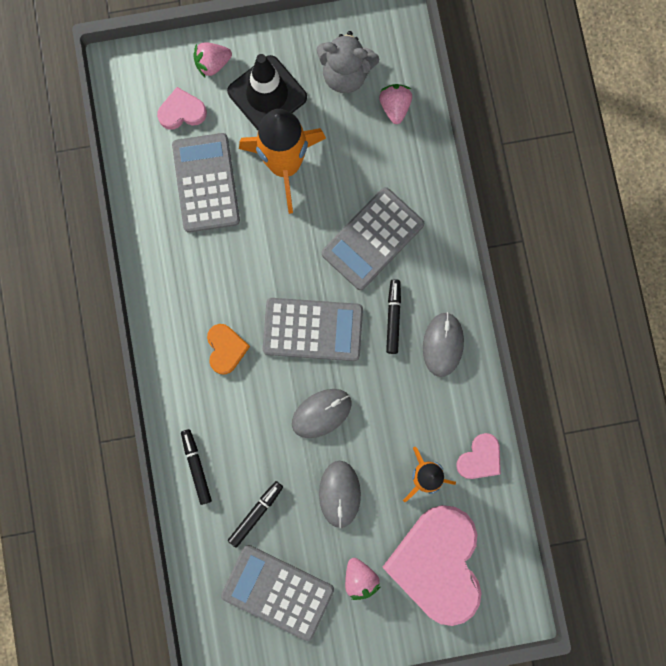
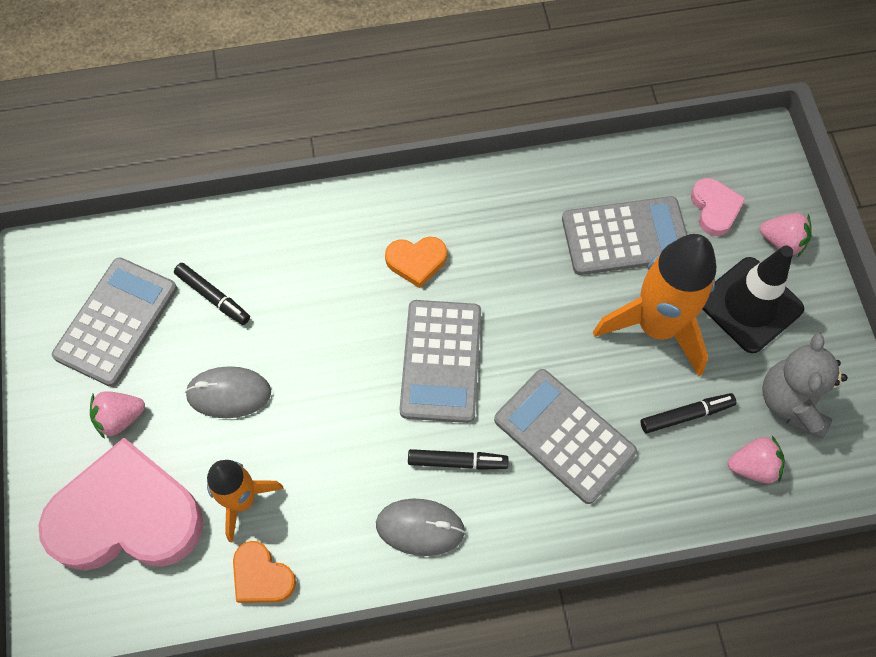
camera: 90 degrees right, 15 degrees down
black marker [181,429,212,505] -> black marker moved to [641,393,736,433]
pink strawberry [194,42,232,77] -> pink strawberry turned 135 degrees clockwise [760,213,812,257]
grey mouse [292,389,351,438] -> none
pink heart [456,433,501,479] -> orange heart [233,541,296,603]

